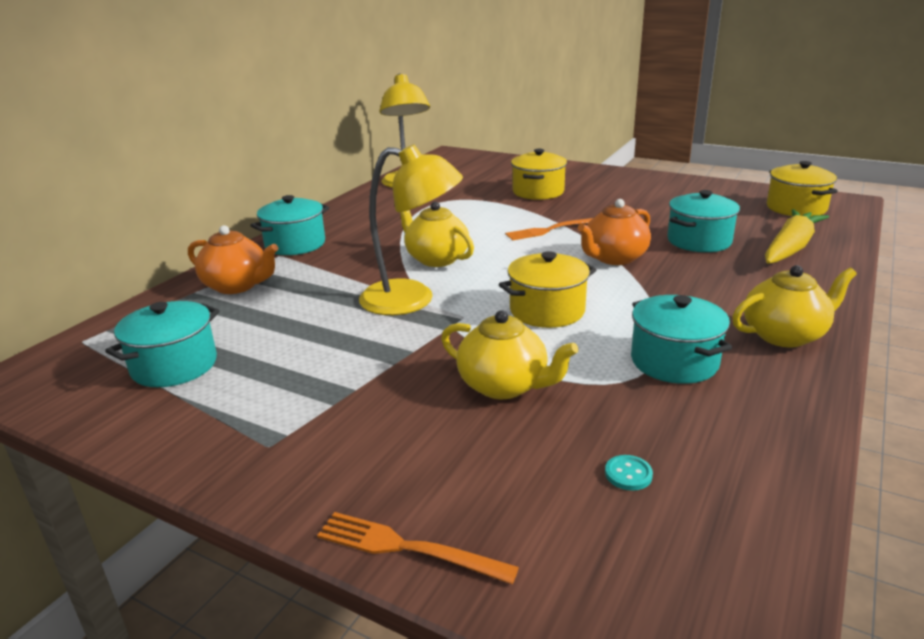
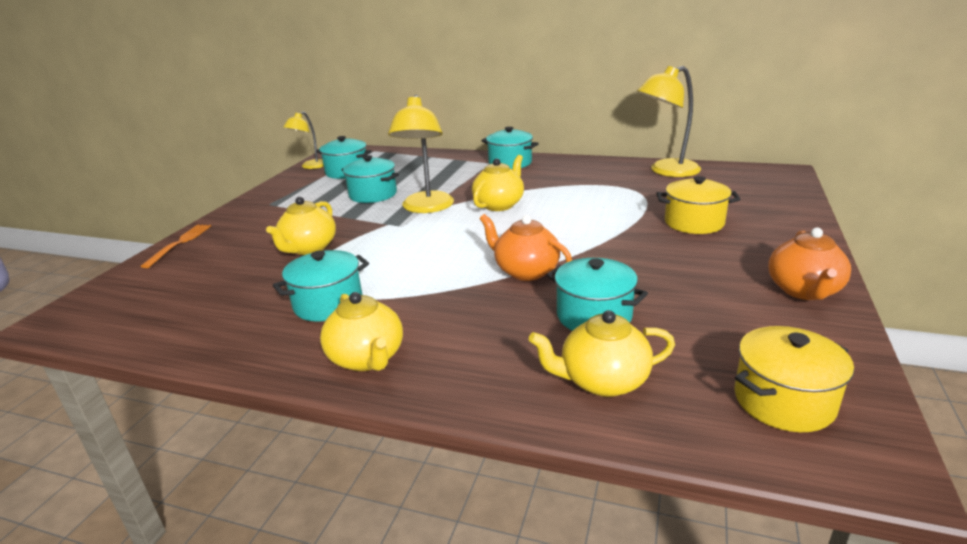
camera: 80 degrees right, 0 degrees up
orange teapot [188,225,278,294] -> orange teapot moved to [768,227,851,300]
yellow pot [499,251,596,328] -> none
orange fork [505,218,593,241] -> none
turquoise button [605,455,653,491] -> none
yellow carrot [765,209,829,264] -> yellow teapot [528,310,675,397]
none -> yellow lamp [283,112,324,169]
none -> turquoise pot [342,155,399,203]

